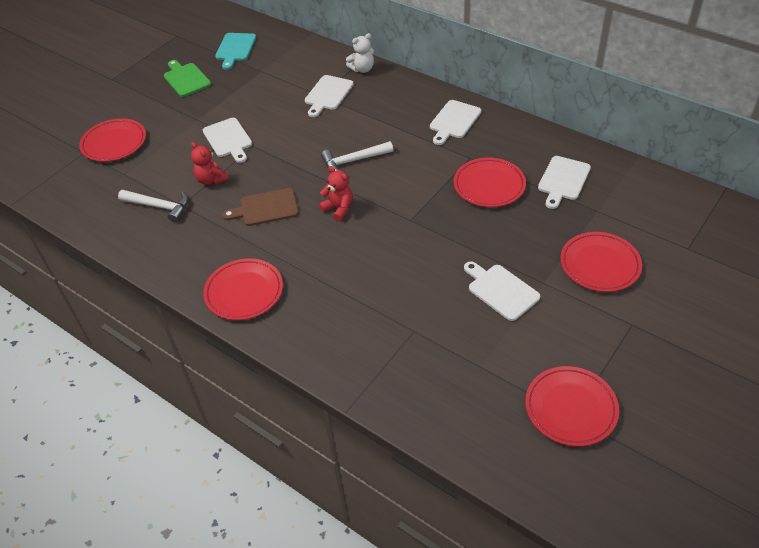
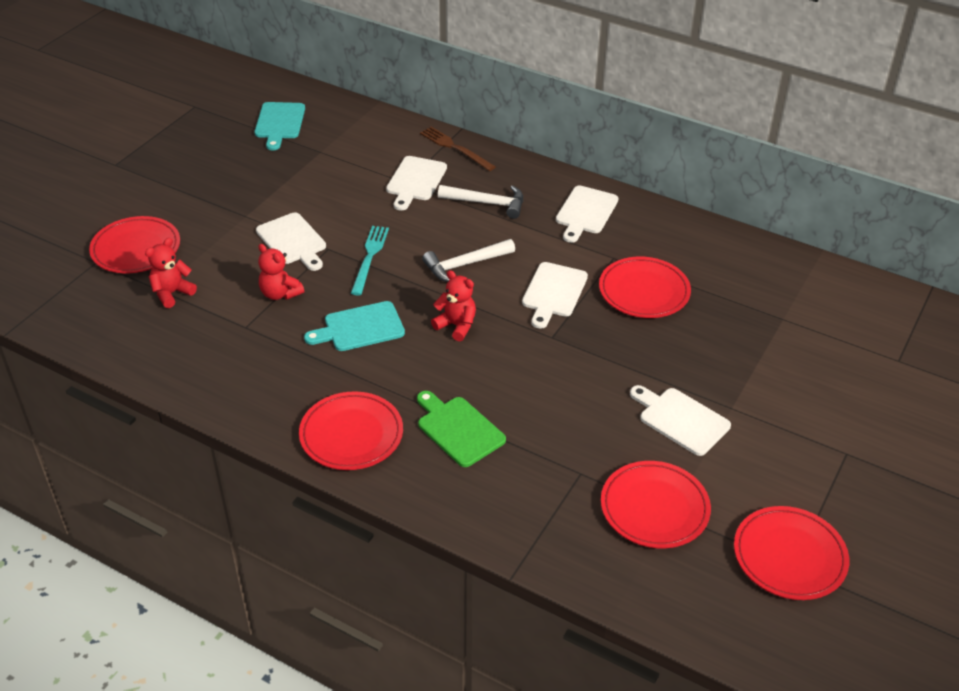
camera: 10 degrees left, 5 degrees down
white hammer [118,190,189,222] -> white hammer moved to [438,185,523,219]
green cutting board [164,60,211,97] -> green cutting board moved to [417,391,506,467]
brown cutting board [222,188,299,226] -> turquoise cutting board [304,301,405,351]
white teddy bear [346,33,374,73] -> brown fork [420,127,496,171]
white cutting board [538,156,591,209] -> white cutting board moved to [522,262,588,329]
red plate [560,232,642,292] -> red plate moved to [601,461,711,548]
none -> red teddy bear [145,238,197,308]
none -> turquoise fork [351,226,389,295]

